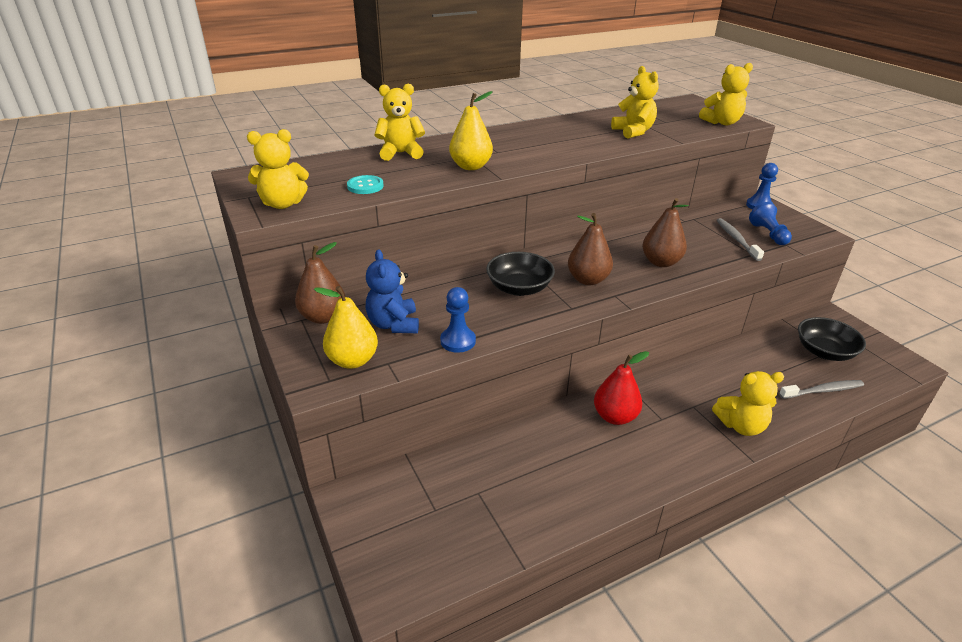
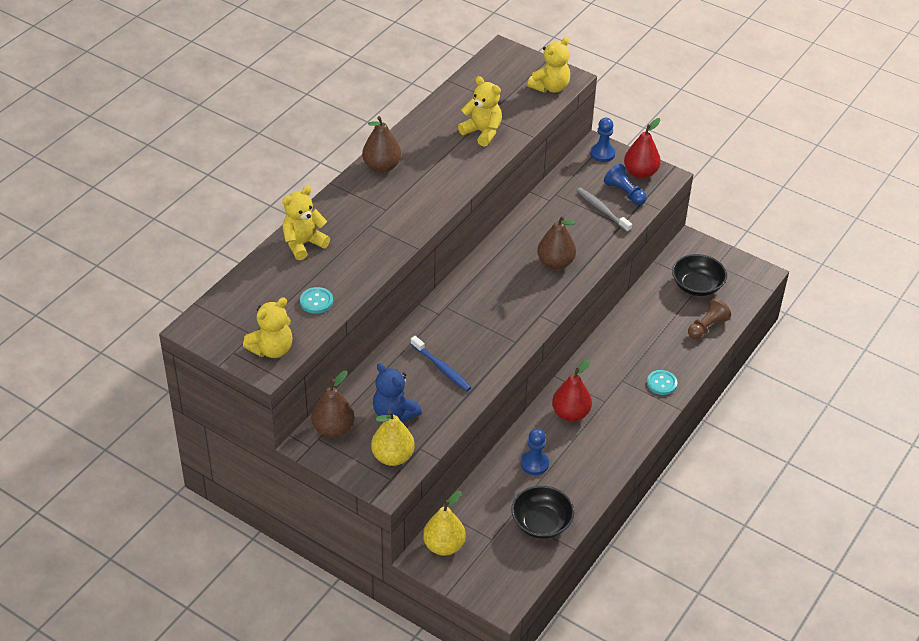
camera: 30 degrees left, 10 degrees up
blue pawn [440,287,476,353] -> blue pawn moved to [521,429,549,475]
yellow pear [449,91,493,170] -> yellow pear moved to [423,491,466,556]
black bowl [486,252,555,296] -> black bowl moved to [511,485,574,539]
brown pear [568,213,613,285] -> brown pear moved to [362,116,401,173]
yellow teddy bear [712,371,784,436] -> turquoise button [647,370,678,395]
grey toothbrush [779,380,864,399] -> brown pawn [688,298,731,339]
none -> blue toothbrush [411,336,471,391]
none -> red pear [624,118,661,179]

